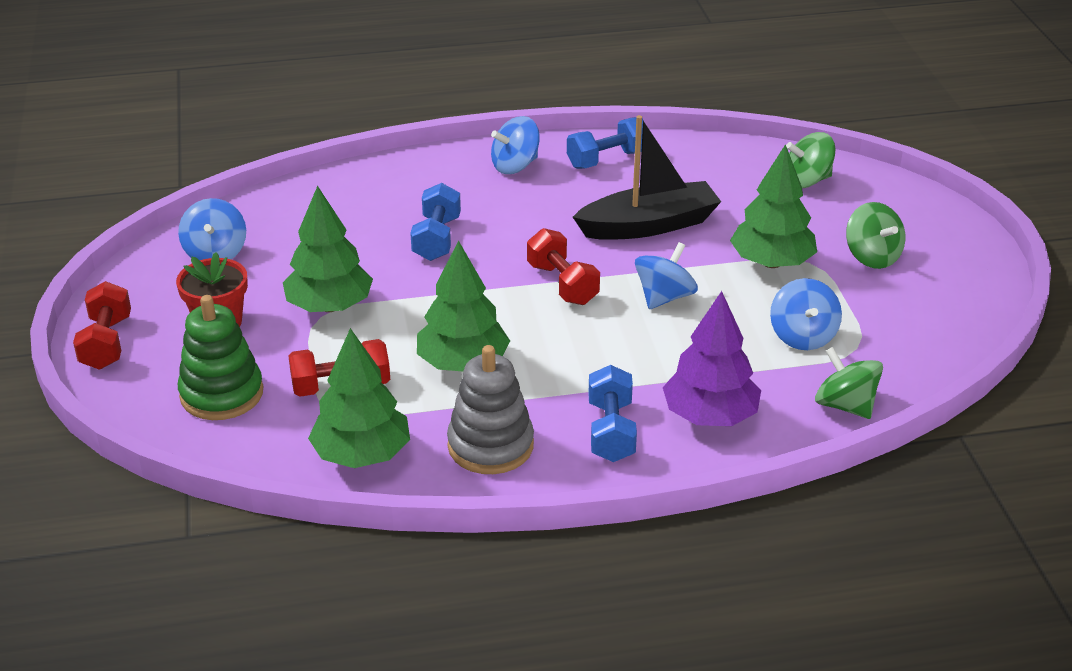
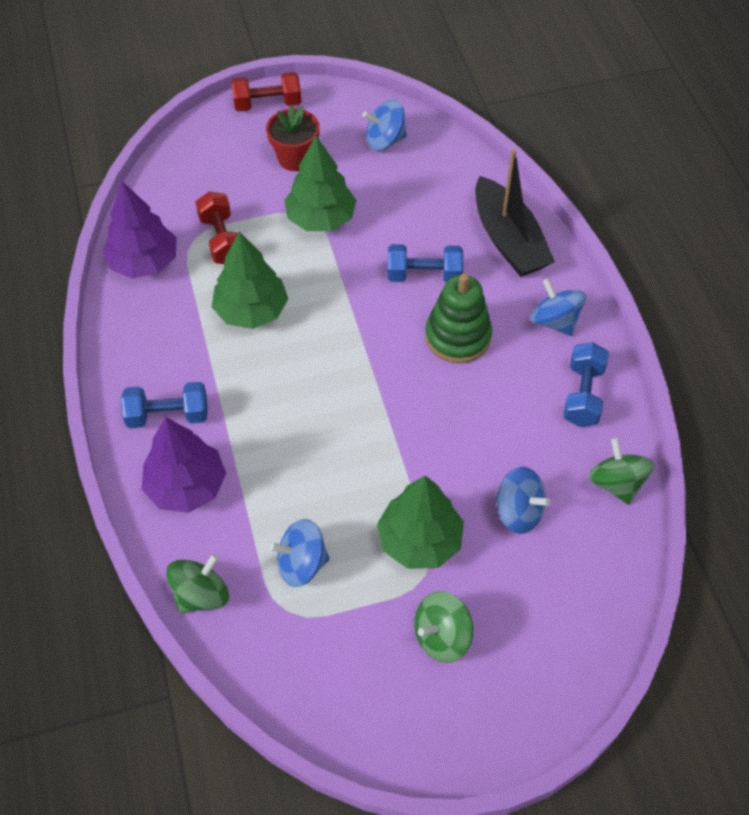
camera: 85 degrees right, 20 degrees up
green stacking toy [178,295,263,420] -> green stacking toy moved to [425,273,492,363]
green tree [308,328,410,468] -> purple tree [103,181,177,279]
grey stacking toy [447,345,534,474] -> none
red dumbbell [527,228,600,305] -> none
blue dumbbell [567,117,643,169] -> blue dumbbell turned 45 degrees clockwise [563,342,609,427]
black boat [573,115,721,240] -> black boat moved to [475,149,555,277]
blue spinning top [635,242,698,309] -> blue spinning top moved to [495,467,551,534]
green spinning top [786,132,836,188] -> green spinning top moved to [589,438,655,505]

